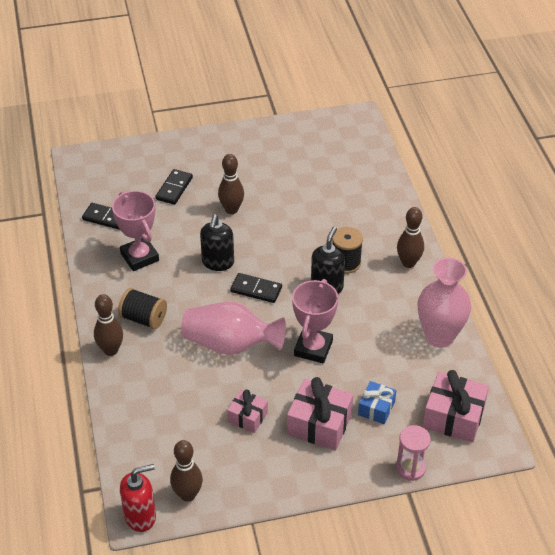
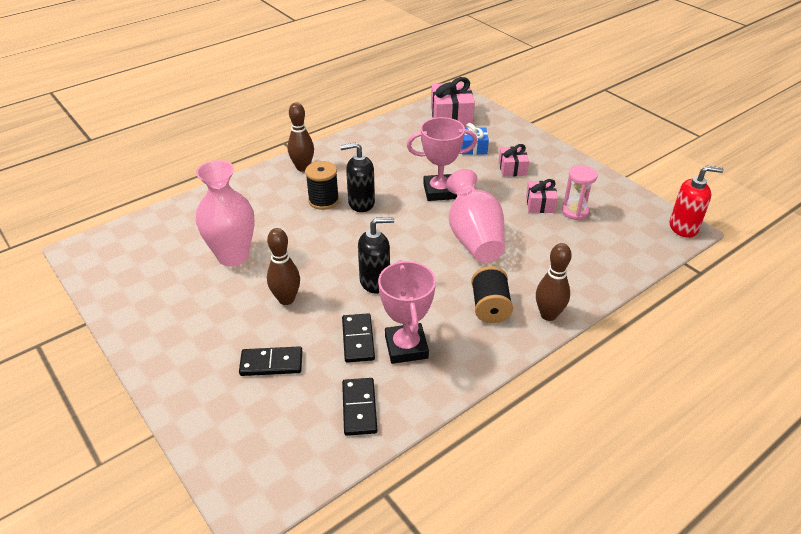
camera: 115 degrees left, 5 degrees down
pink trophy [112,191,159,271] -> pink trophy turned 45 degrees counterclockwise [378,260,436,364]
red soap dispenser [120,464,156,532] -> red soap dispenser turned 135 degrees clockwise [670,166,724,238]
brown bowling pin [170,440,203,502] -> none
black domino [230,273,282,303] -> black domino moved to [342,313,375,363]
pink gift [287,377,353,450] -> pink gift [498,144,529,177], size x0.59
pink hourglass [396,425,431,481] -> pink hourglass moved to [562,165,598,220]
pink vase [418,257,471,348] -> pink vase moved to [196,160,255,266]

